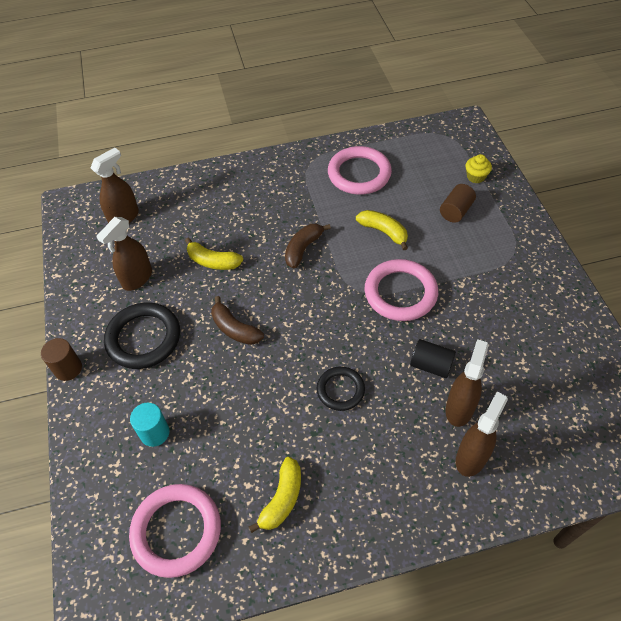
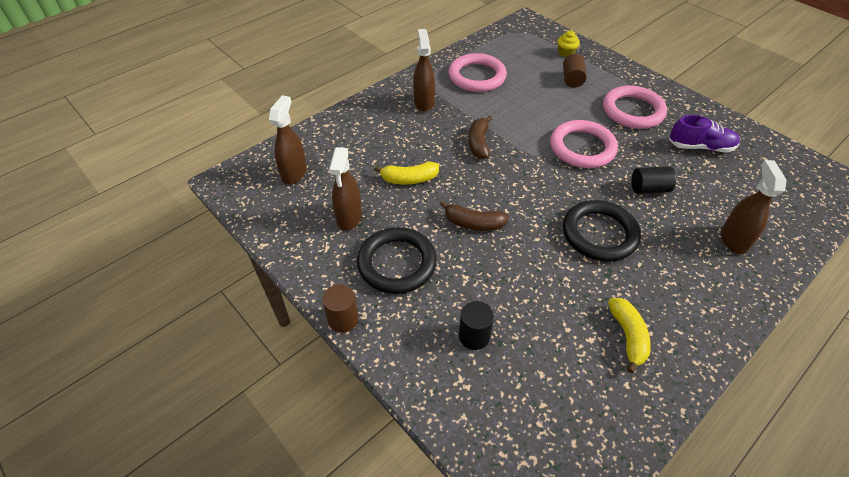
camera: 30 degrees left, 5 degrees down
pink ring [129,484,221,578] -> pink ring moved to [603,85,667,129]
turquoise cylinder [130,403,170,447] -> black cylinder [459,301,494,350]
black ring [317,366,365,411] -> black ring [563,200,641,262], size x1.66
yellow banana [356,210,408,250] -> none
brown spray bottle [446,339,489,427] -> brown spray bottle moved to [413,29,435,112]
none -> purple shoe [669,115,740,152]

